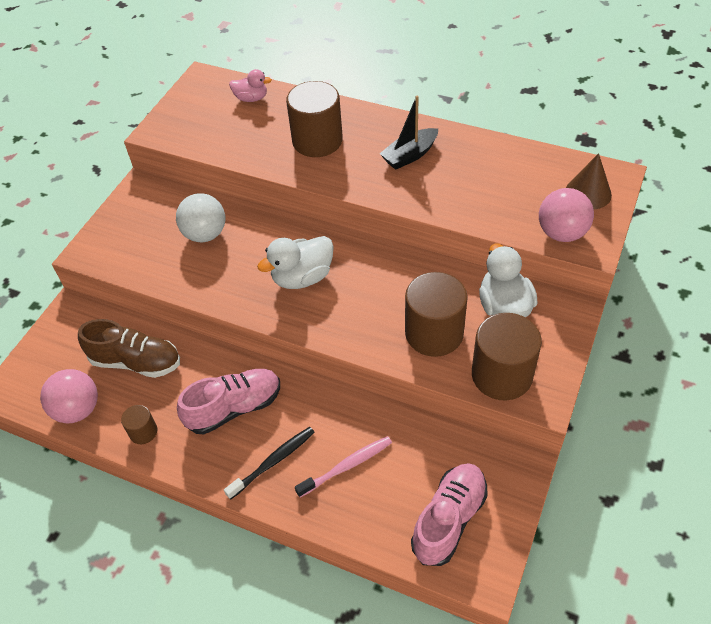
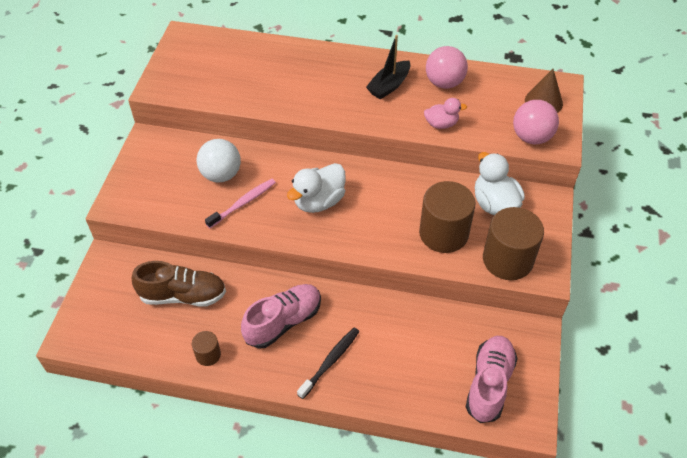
camera: 15 degrees left, 0 degrees up
pink ball [40,369,98,423] -> pink ball moved to [426,46,468,89]
pink duck [229,69,272,102] -> pink duck moved to [424,98,467,129]
brown cylinder [286,81,343,157] -> none
pink toothbrush [295,436,392,497] -> pink toothbrush moved to [205,179,276,228]

